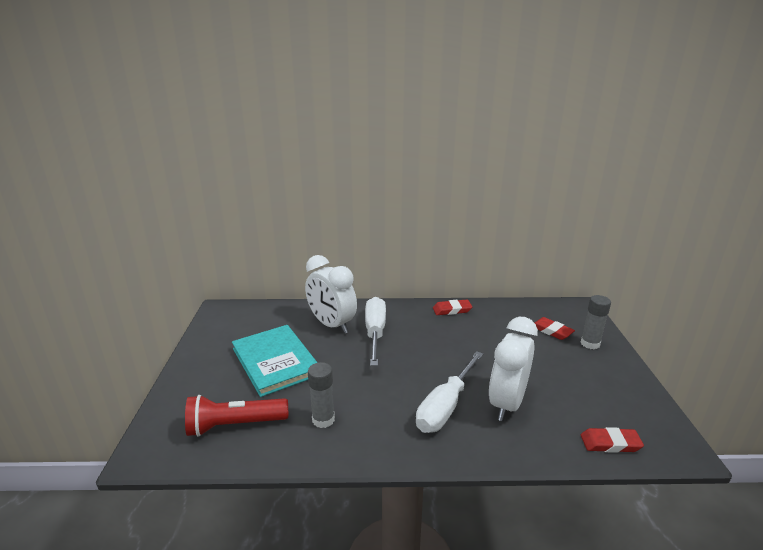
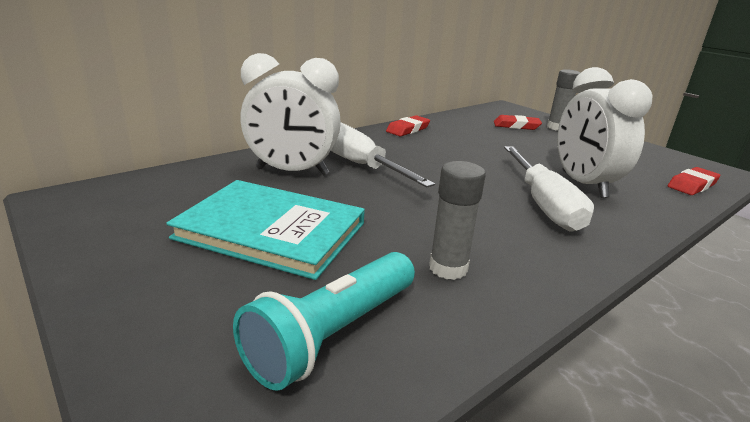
camera: 40 degrees left, 0 degrees up
red flashlight [185,395,288,437] -> turquoise flashlight [233,252,415,391]

